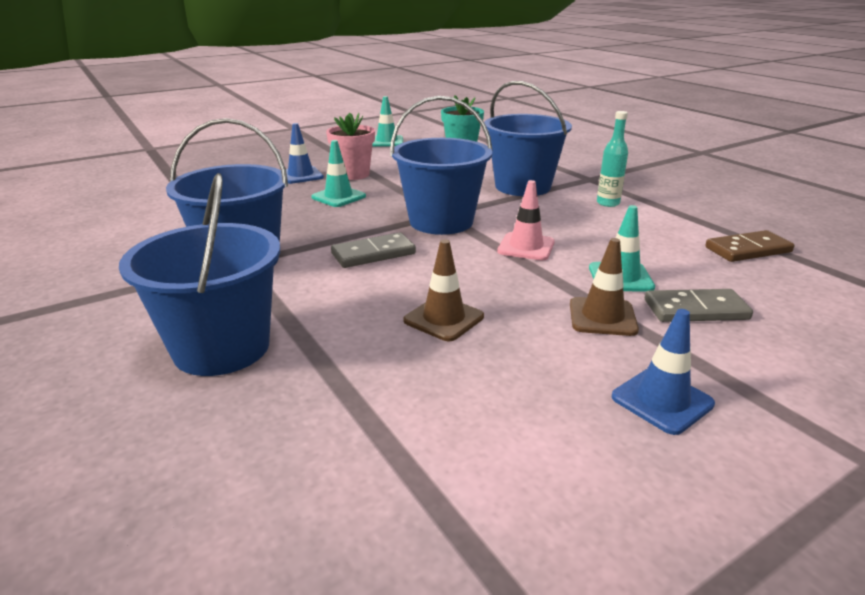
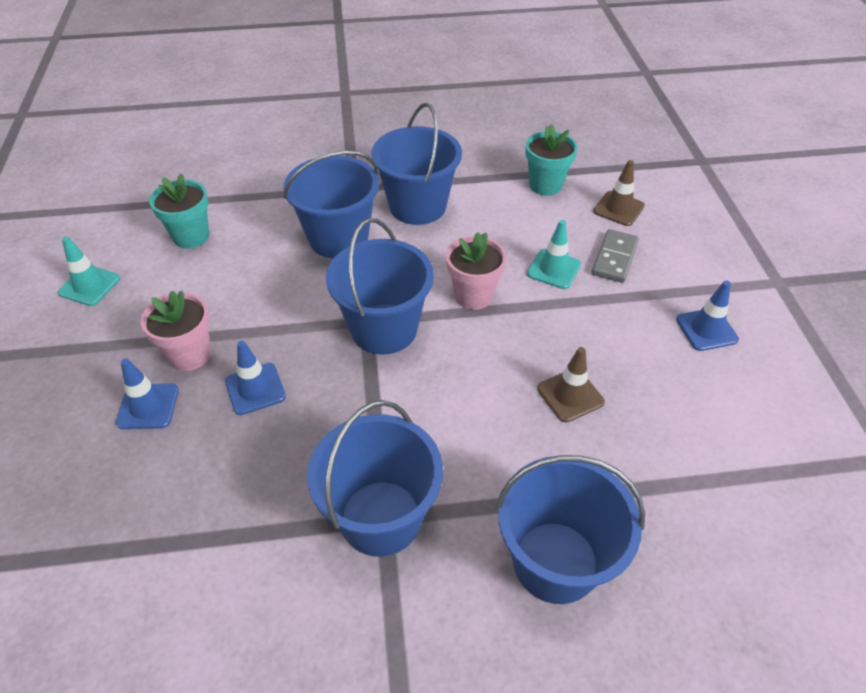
camera: 65 degrees left, 20 degrees up
turquoise traffic cone [311,140,366,207] -> blue traffic cone [225,341,286,415]
grey domino [331,232,416,268] -> none
pink traffic cone [497,180,555,260] -> pink flower pot [446,232,506,310]
brown traffic cone [570,238,639,336] -> brown traffic cone moved to [593,160,645,226]
turquoise bottle [597,111,628,207] -> blue bucket [371,103,462,225]
brown domino [705,230,794,262] -> turquoise flower pot [525,124,578,196]

